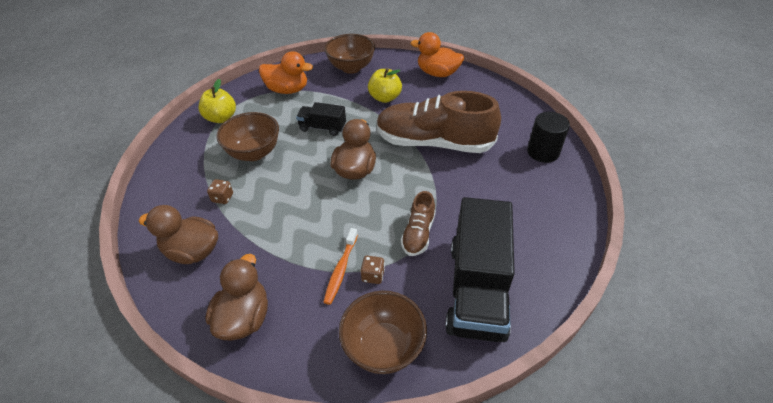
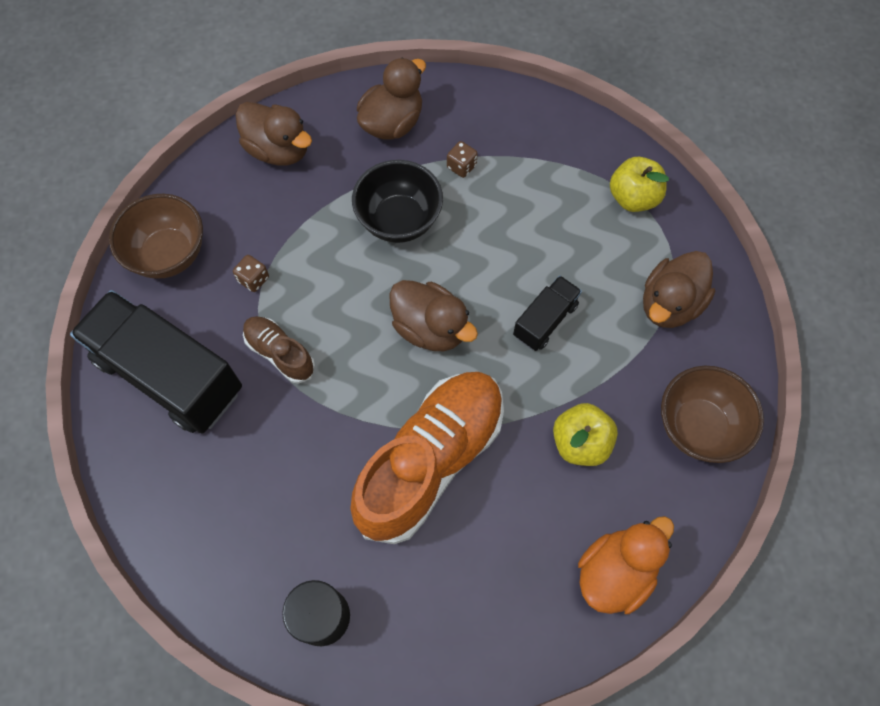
camera: 115 degrees right, 20 degrees up
brown bowl [216,112,279,161] -> none
orange duck [259,51,313,94] -> brown duck [643,251,715,328]
orange toothbrush [324,228,358,305] -> none
brown shoe [376,91,501,153] -> orange shoe [350,372,504,544]
none -> black bowl [352,160,443,243]

